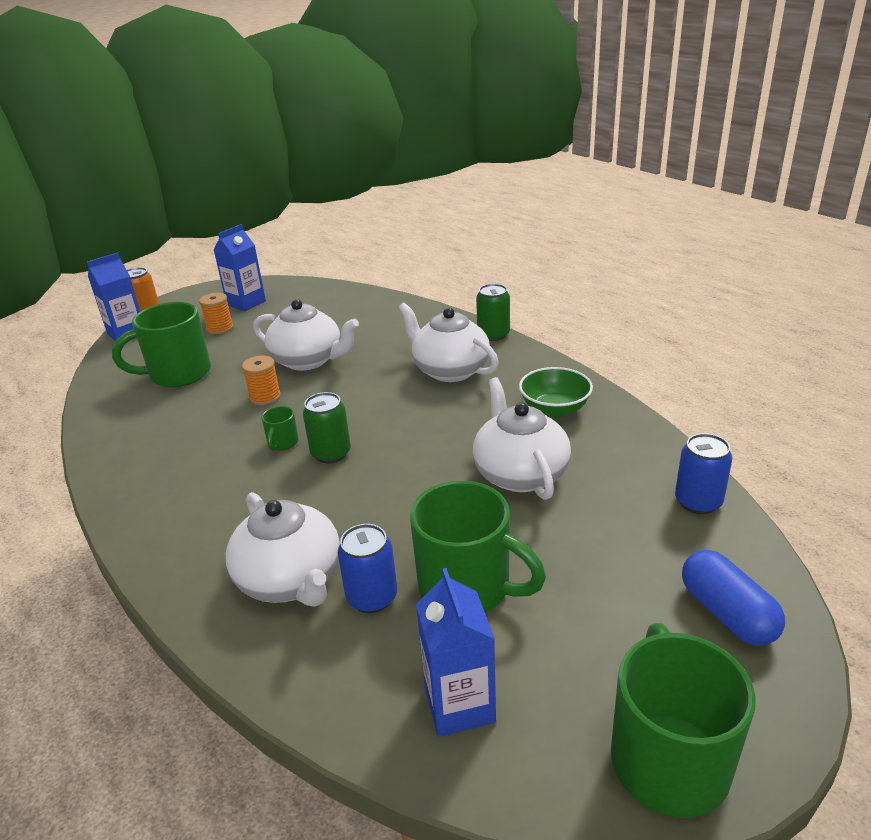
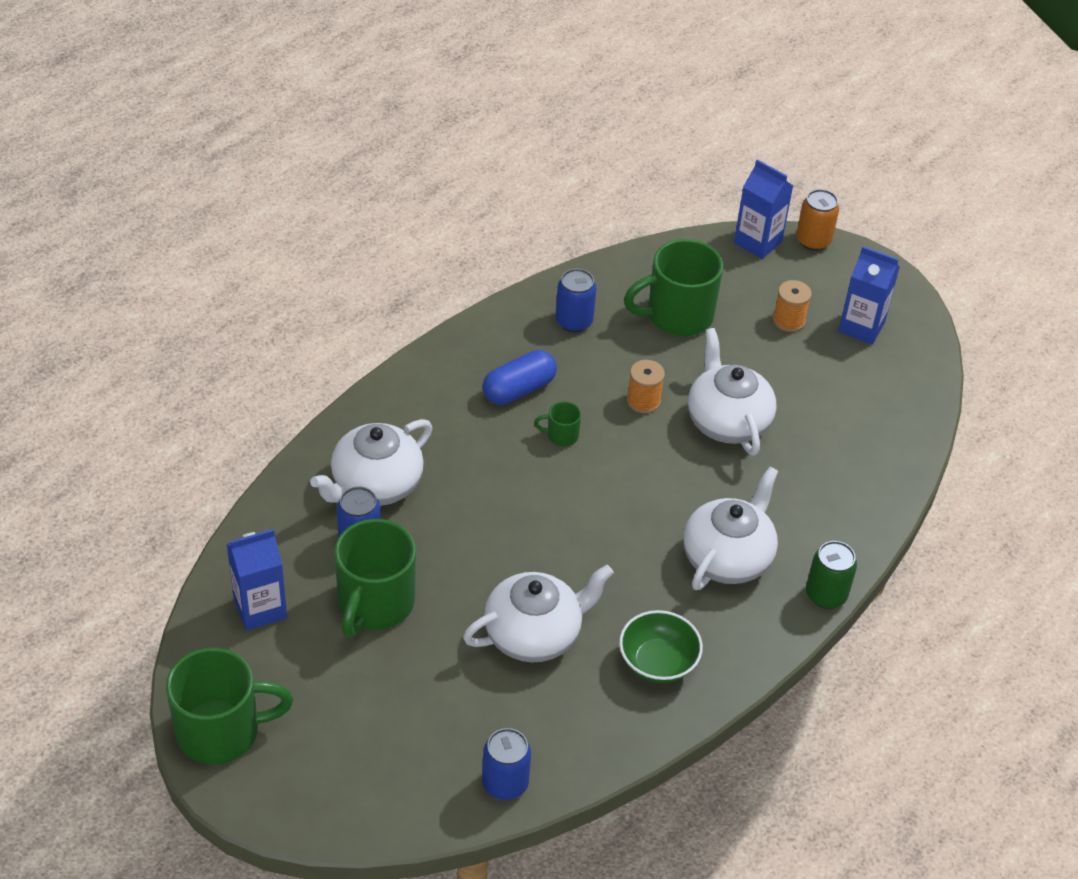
camera: 75 degrees right, 15 degrees up
green mug [112,302,211,387] -> green mug turned 75 degrees counterclockwise [624,239,723,336]
white teapot [253,299,359,371] -> white teapot turned 150 degrees clockwise [688,328,777,456]
green can [303,392,351,463] -> none
blue capsule [682,550,785,646] -> blue capsule moved to [483,350,557,405]
none -> blue can [555,269,597,332]

